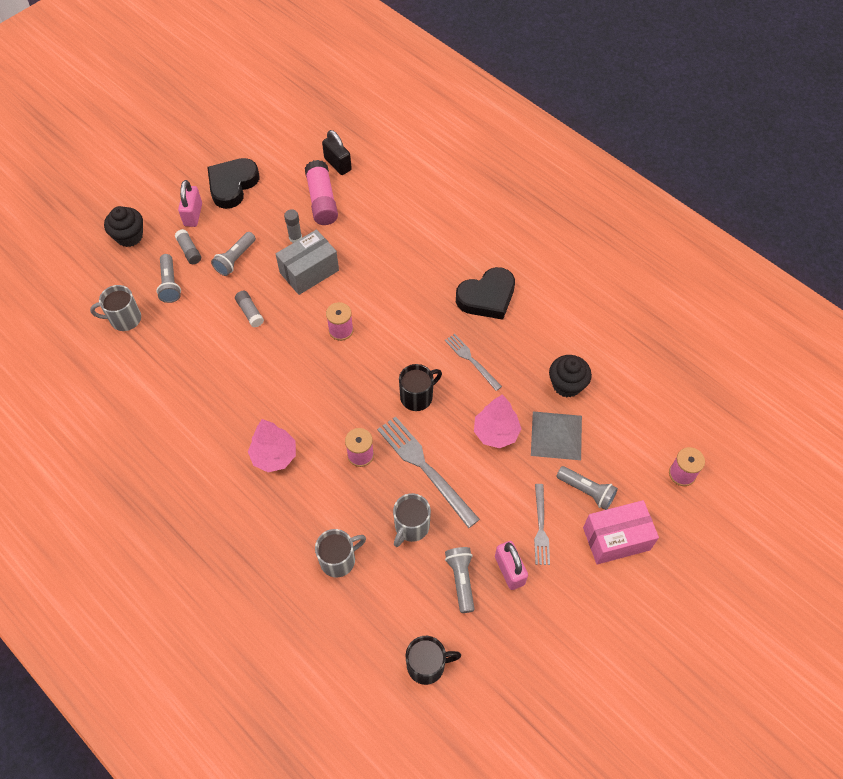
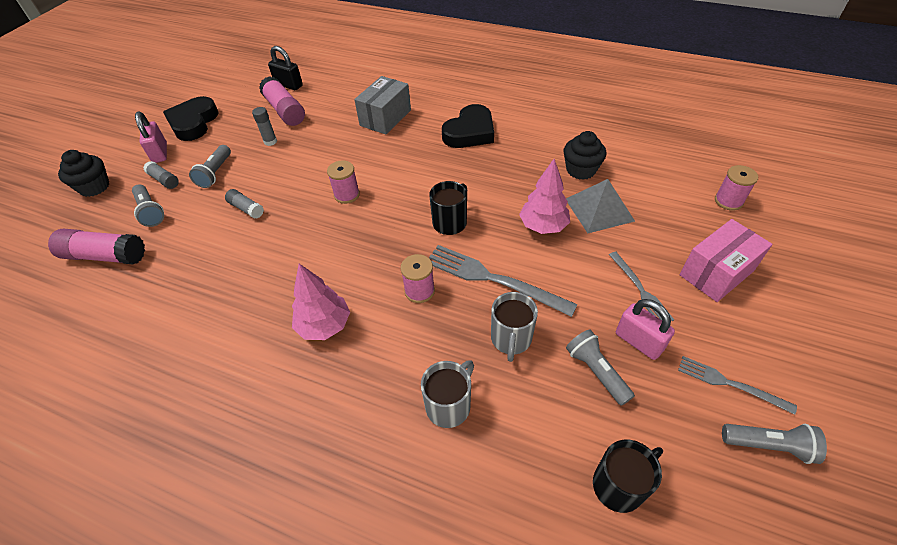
camera: 20 degrees left, 10 degrees down
grey mug [90,285,141,331] -> pink glue stick [48,229,145,264]
grey box [276,229,339,295] -> grey box moved to [354,76,411,134]
grey fork [445,334,502,391] -> grey fork moved to [678,356,797,415]
grey flashlight [557,466,618,510] -> grey flashlight moved to [722,424,827,464]

